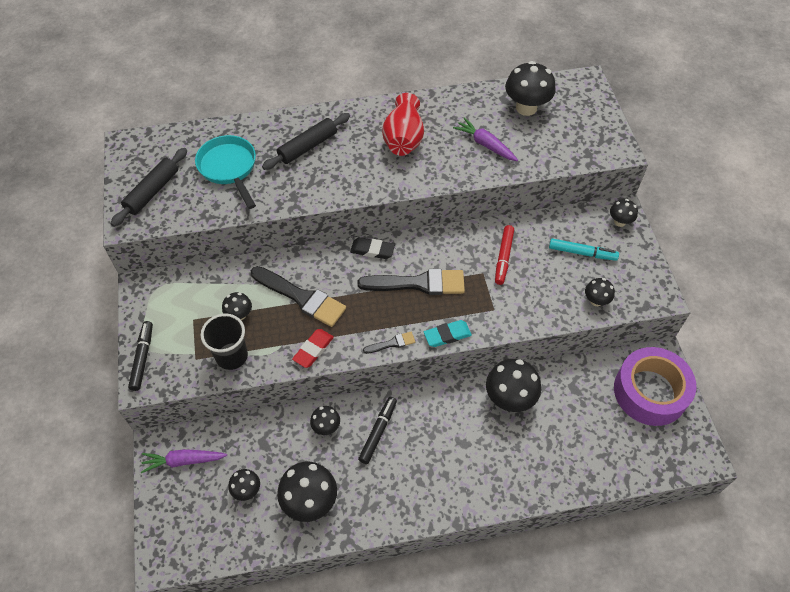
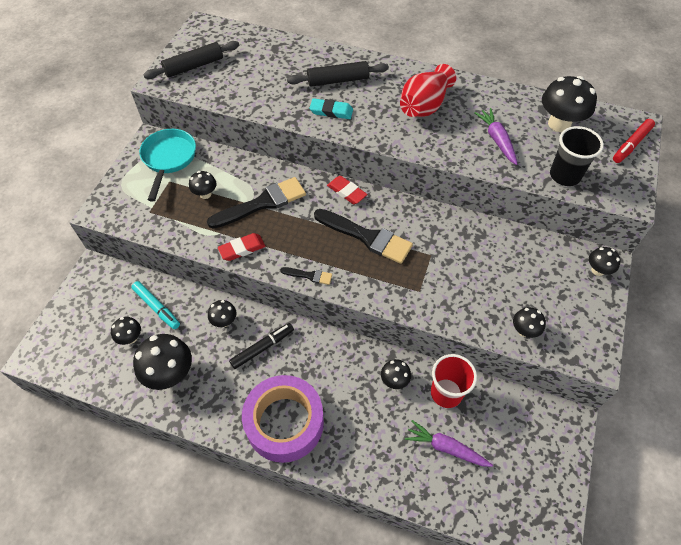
camera: 30 degrees right, 0 degrees up
black marker [128,321,153,391] -> none
purple carrot [141,449,227,473] -> purple carrot moved to [405,420,493,467]
turquoise pan [195,135,256,209] -> turquoise pan moved to [139,129,196,201]
black cup [201,314,248,370] -> black cup moved to [550,126,604,186]
black brush [251,266,346,327] -> black brush turned 90 degrees counterclockwise [207,177,306,229]
black eraser [350,237,395,259] -> red eraser [327,176,367,204]
turquoise eraser [424,320,472,347] -> turquoise eraser moved to [309,98,353,119]
black mushroom [486,359,541,412] -> black mushroom [381,359,411,389], size x0.54
red marker [495,225,514,285] -> red marker moved to [613,119,655,163]
turquoise marker [549,238,619,261] -> turquoise marker moved to [131,281,180,329]
purple tape [614,347,696,426] -> purple tape moved to [242,375,324,463]
none -> red cup [431,354,477,408]

